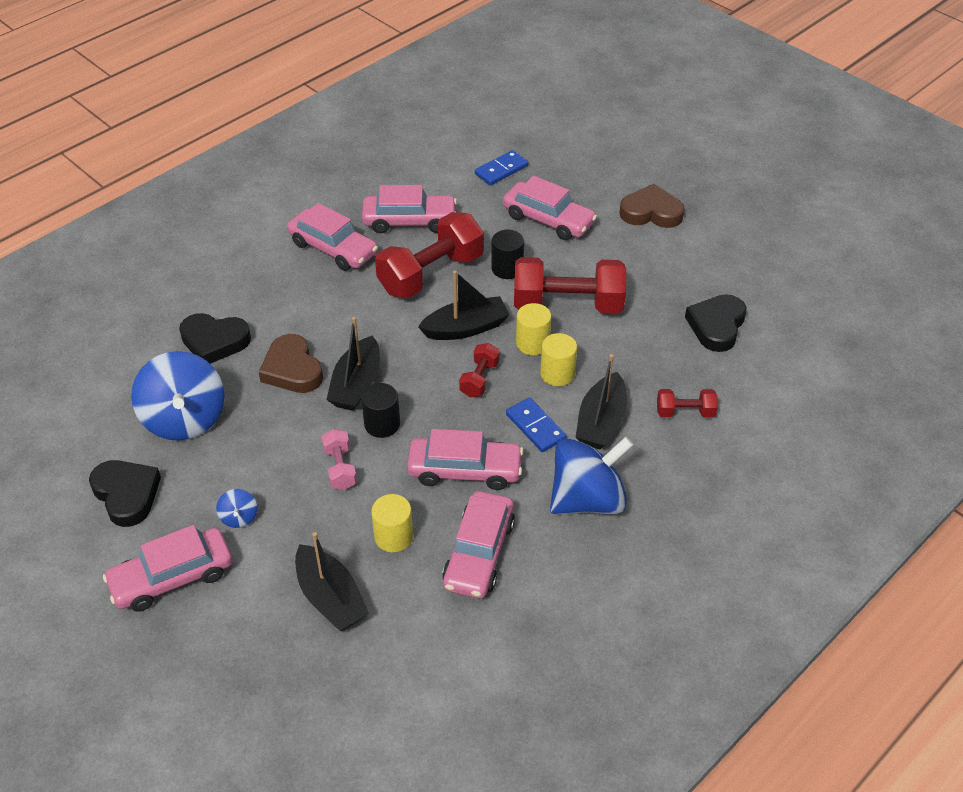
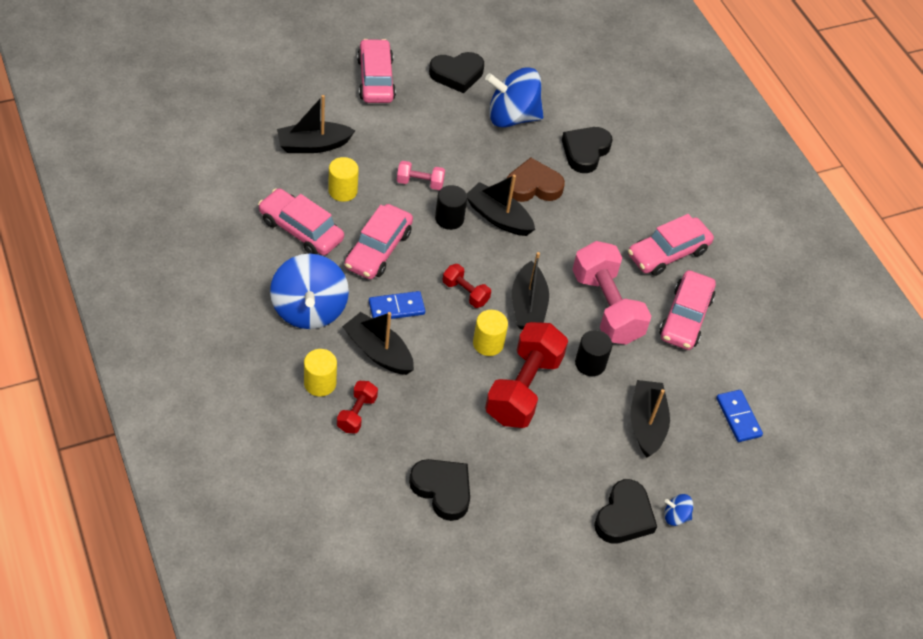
camera: 105 degrees right, 5 degrees up
blue spinning top [216,489,257,528] -> blue spinning top moved to [664,494,693,526]
red dumbbell [375,212,484,298] -> pink dumbbell [572,241,651,345]
pink car [503,175,597,240] -> black boat [630,380,670,457]
yellow cylinder [540,333,577,386] -> yellow cylinder moved to [304,349,337,397]
brown heart [619,184,685,228] -> black heart [594,479,657,544]

